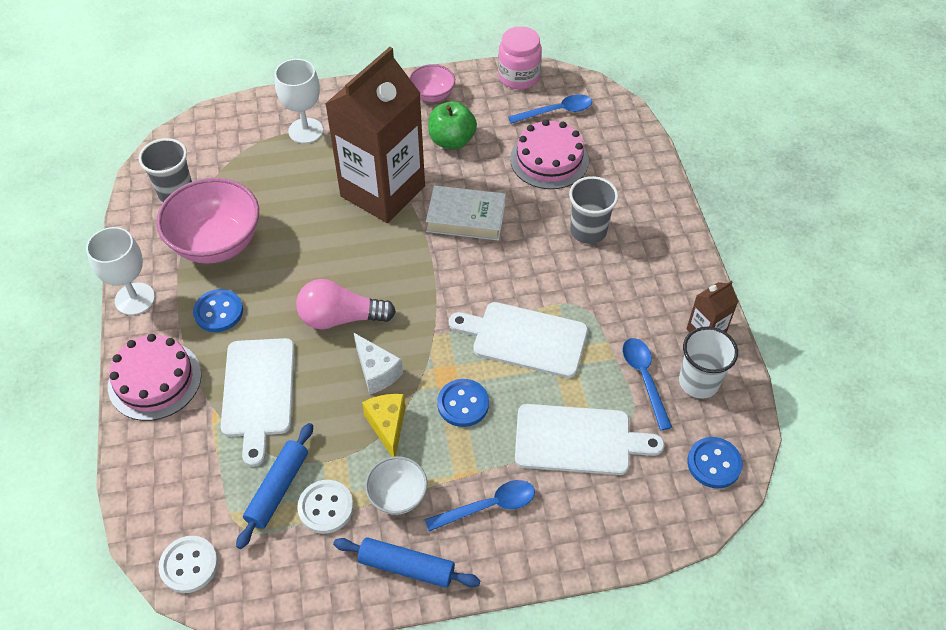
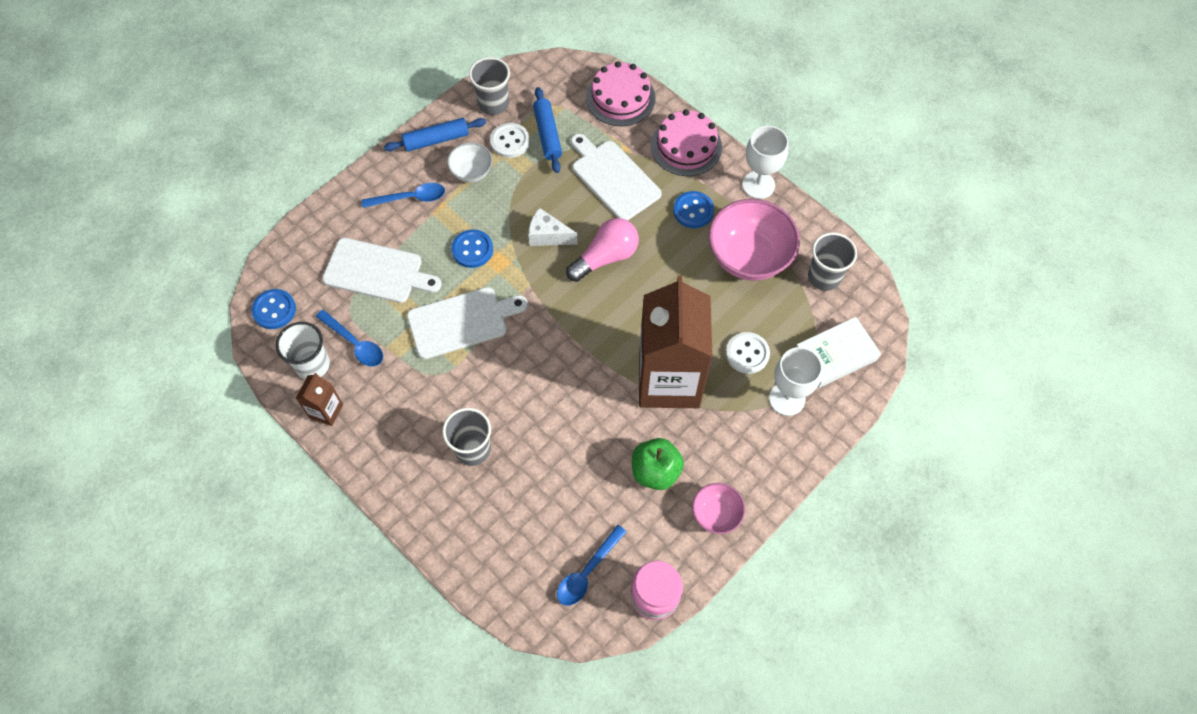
camera: 145 degrees right, 10 degrees up
white button [159,536,218,593] -> white button moved to [726,332,770,374]
yellow cheese [362,394,405,457] -> none
blue spoon [425,480,535,531] -> blue spoon turned 135 degrees counterclockwise [362,183,445,208]
white book [426,185,506,241] -> white book moved to [797,317,881,388]
pink cake [510,119,589,189] -> pink cake moved to [586,61,656,126]
white cutting board [515,404,664,475] -> white cutting board turned 135 degrees counterclockwise [322,238,442,303]
none -> grey cup [469,57,510,115]

